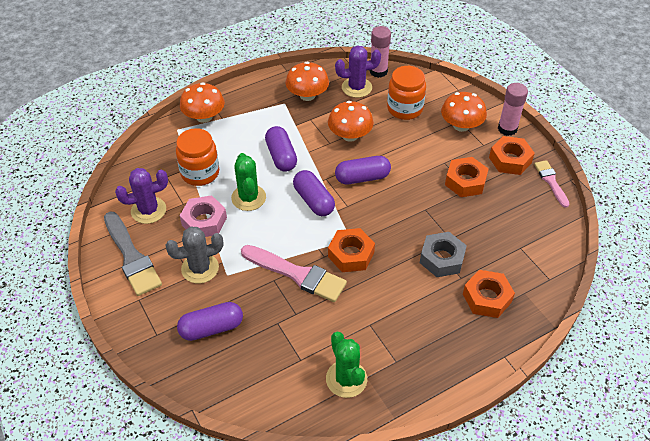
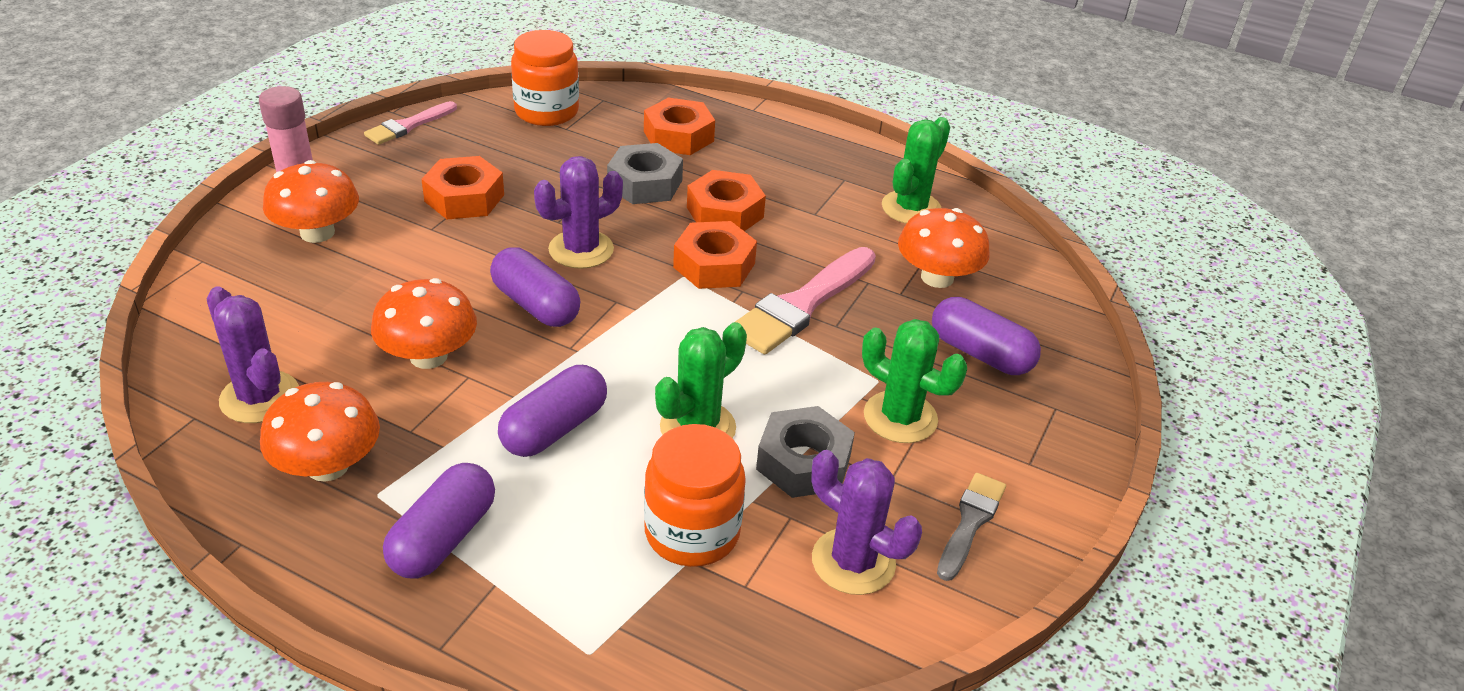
camera: 125 degrees left, 10 degrees down
grey brush [104,211,162,296] -> grey brush [937,473,1006,581], size x0.59
grey cactus [165,227,223,284] -> green cactus [862,319,967,443]
orange mushroom [180,82,225,123] -> orange mushroom moved to [898,208,990,288]
pink nut [180,195,227,237] -> grey nut [756,406,855,498]
pink brush [241,245,347,302] -> pink brush turned 135 degrees counterclockwise [735,247,876,354]
purple capsule [293,170,335,216] -> purple capsule moved to [383,463,495,579]
pink glue stick [370,26,391,78] -> none
orange jar [387,66,426,120] -> orange jar moved to [511,30,579,126]
orange nut [489,136,535,175] -> orange nut moved to [687,170,766,231]
none -> purple cactus [534,156,623,269]

